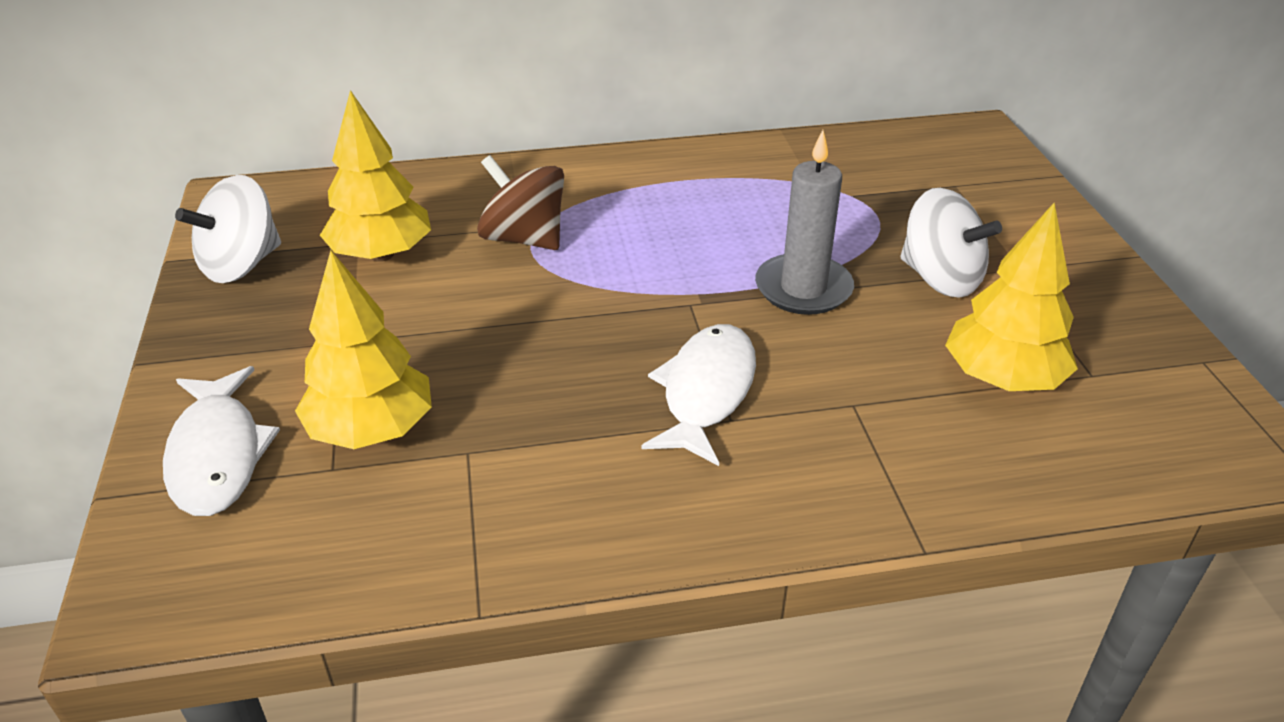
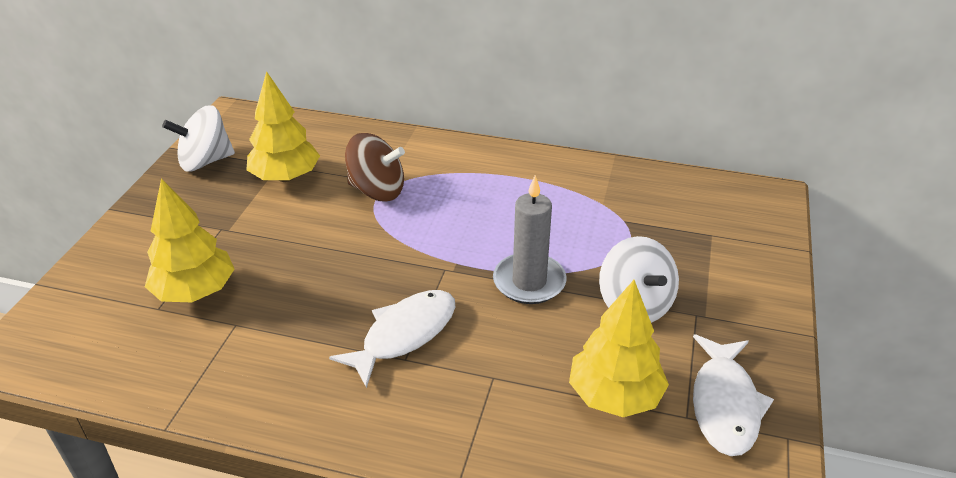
camera: 25 degrees right, 0 degrees up
white fish [163,366,280,516] -> white fish moved to [693,334,774,456]
brown spinning top [477,155,564,250] -> brown spinning top turned 135 degrees clockwise [345,133,405,202]

